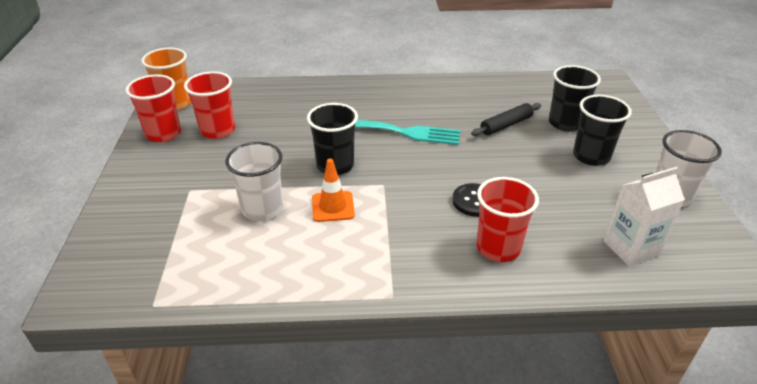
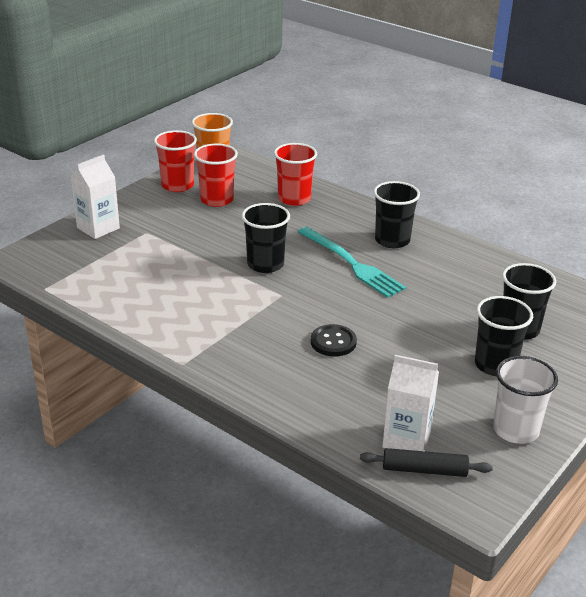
camera: 40 degrees right, 5 degrees down
white cup [225,142,283,221] -> none
orange traffic cone [312,159,355,222] -> none
black rolling pin [471,103,541,136] -> black rolling pin moved to [360,448,493,477]
red cup [476,177,539,262] -> red cup moved to [274,143,317,206]
none -> white carton [70,154,120,239]
none -> black cup [374,181,420,248]

